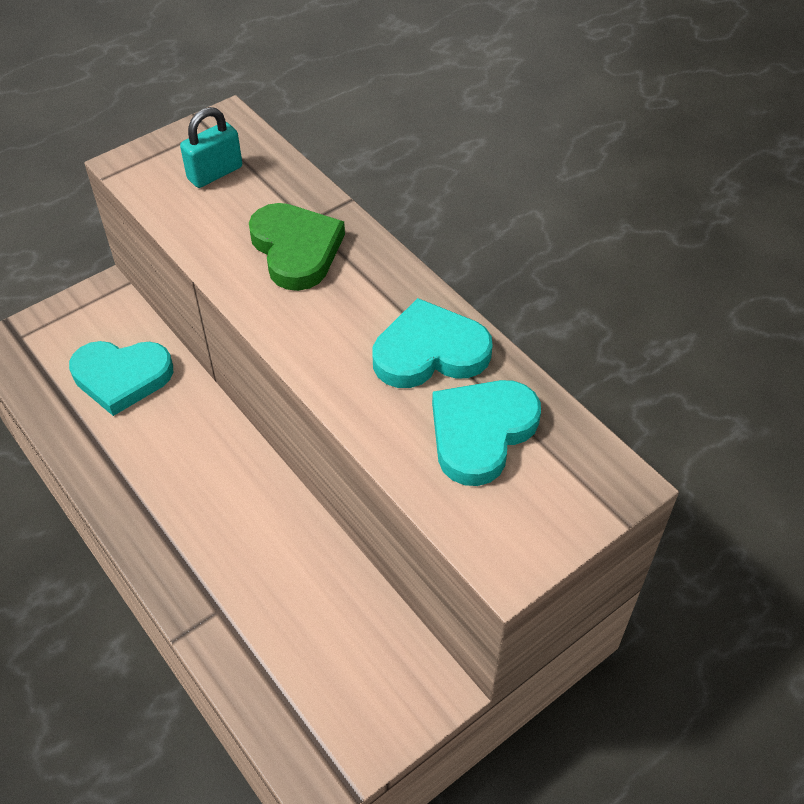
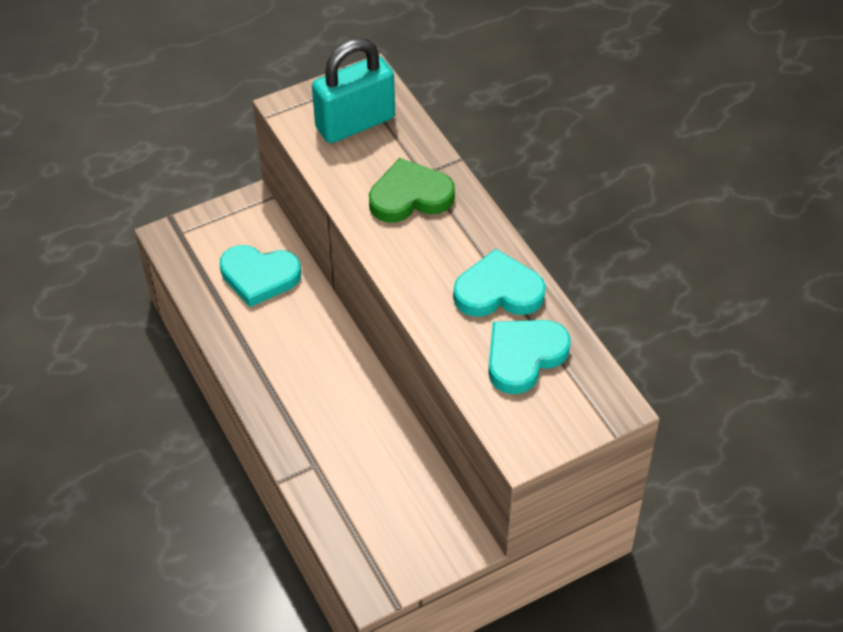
camera: 10 degrees right, 0 degrees up
turquoise padlock [180,107,242,188] -> turquoise padlock [312,38,395,143], size x1.75
green heart [249,203,345,291] -> green heart turned 90 degrees counterclockwise [369,158,455,223]

